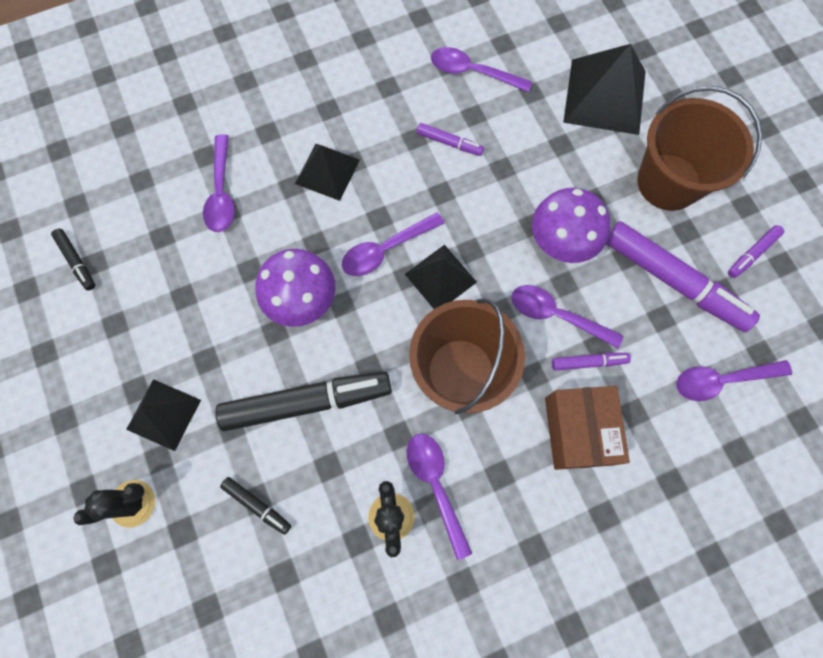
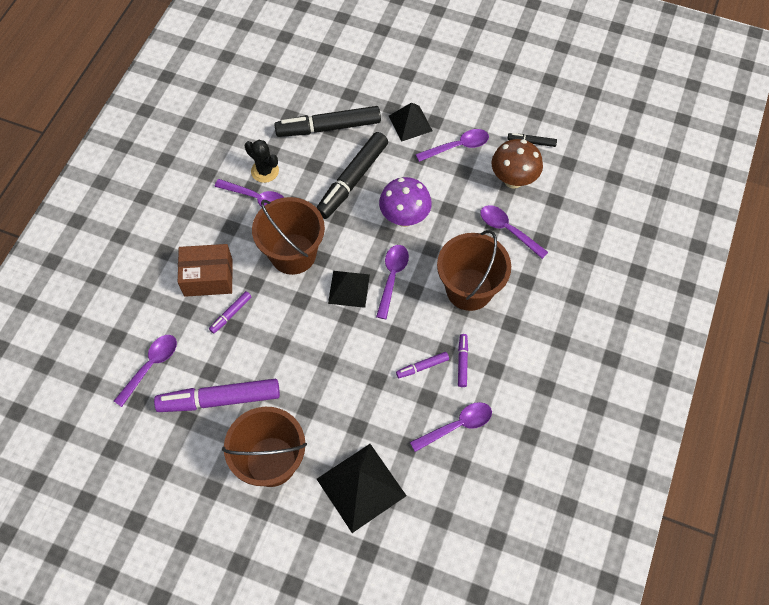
camera: 135 degrees right, 10 degrees down
black cactus [73,480,155,528] -> none
black marker [220,477,291,535] -> black marker [274,106,381,137], size x2.18
black pyramid [295,144,360,201] -> brown bucket [437,230,511,311]
purple spoon [511,285,623,348] -> purple spoon moved to [416,129,489,162]
purple mushroom [532,188,611,263] -> none
brown box [545,386,630,470] -> brown box turned 45 degrees counterclockwise [178,244,233,297]
purple marker [728,225,784,278] -> purple marker moved to [458,334,468,387]
none -> brown mushroom [492,139,543,189]

